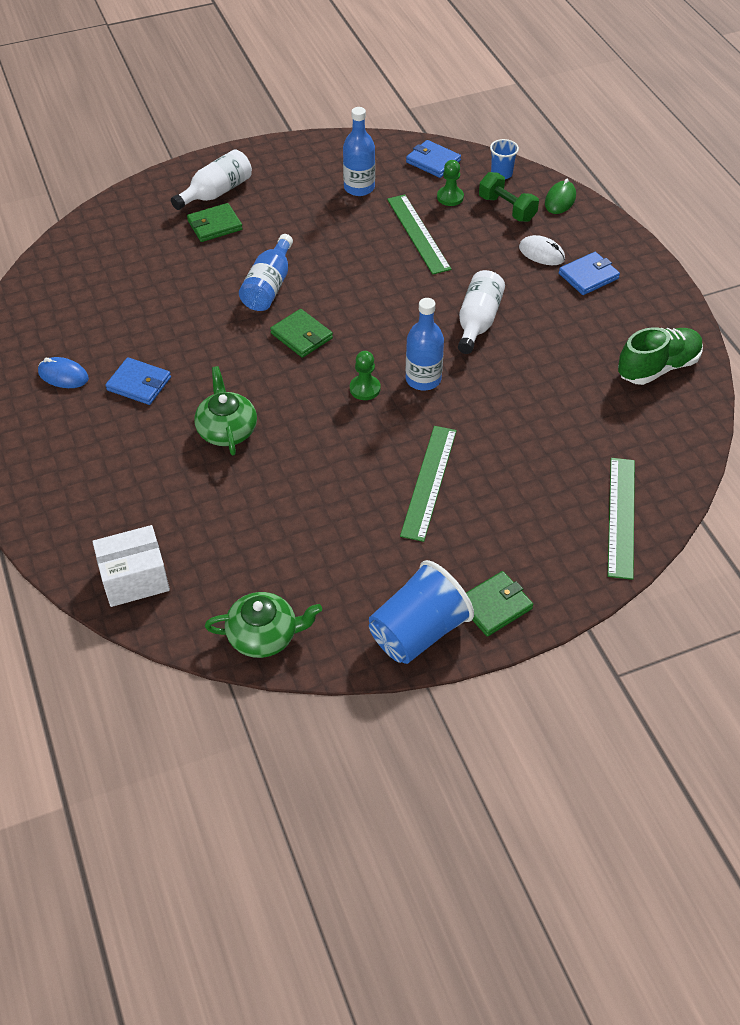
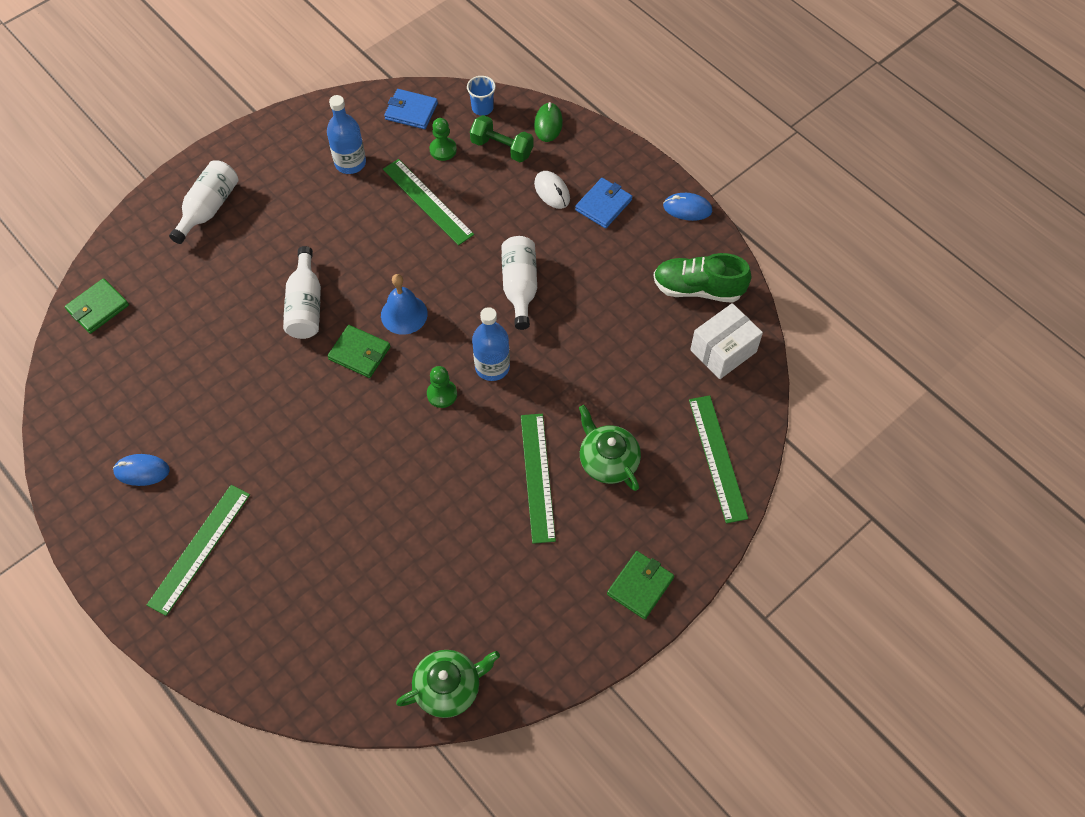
camera: 20 degrees left, 10 degrees up
white box [92,525,170,607] -> white box moved to [690,303,763,379]
blue wallet [105,357,171,405] -> none
green wallet [187,203,243,242] -> green wallet moved to [65,278,129,334]
green teapot [194,366,257,455] -> green teapot moved to [579,405,641,491]
blue bottle [239,234,293,311] -> white bottle [283,246,321,339]
blue cup [369,560,474,664] -> none
white mouse [519,235,565,265] -> white mouse turned 45 degrees clockwise [534,171,570,209]
green shoe [618,327,703,385] -> green shoe turned 120 degrees counterclockwise [653,253,752,303]
none -> green ruler [147,485,250,616]
none -> blue bell [381,274,428,335]
none -> blue mouse [663,193,713,221]

